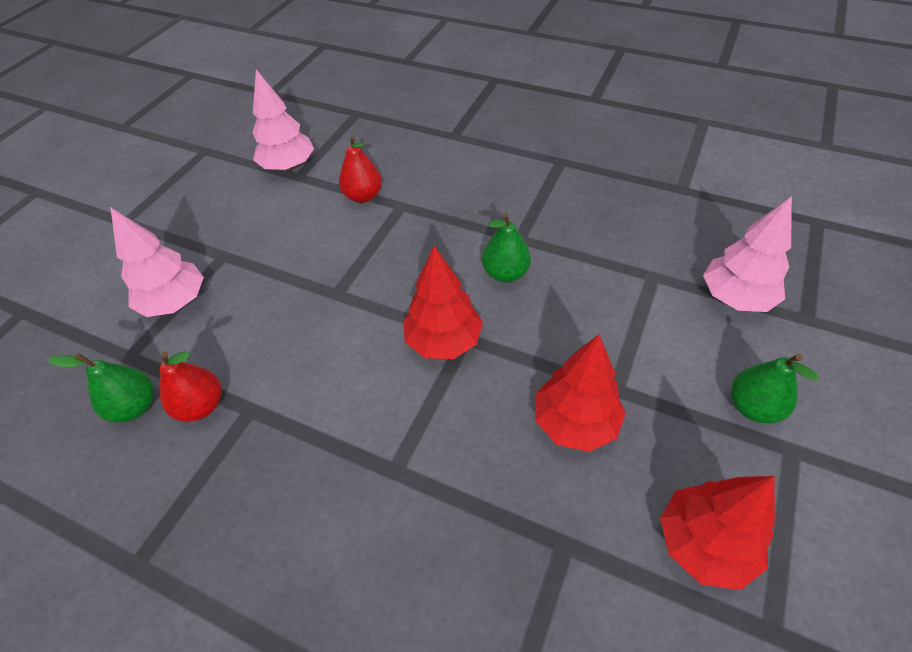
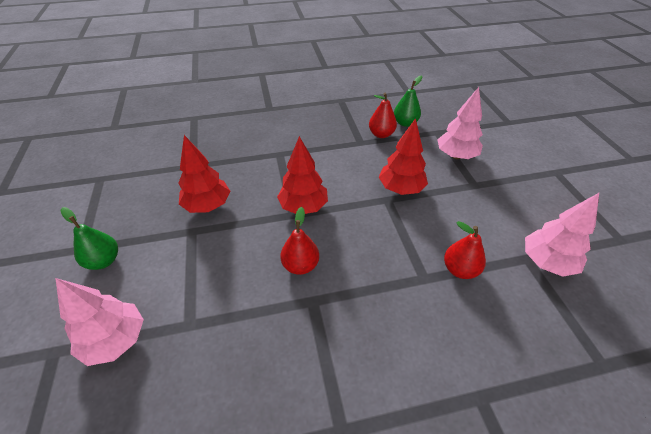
camera: 140 degrees right, 5 degrees down
green pear [482,213,531,282] -> red pear [280,207,319,275]
red tree [660,476,775,590] -> red tree moved to [379,118,428,195]

